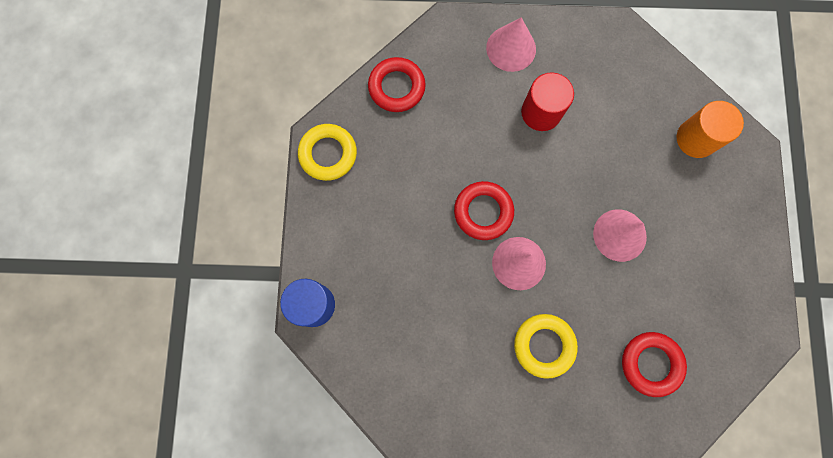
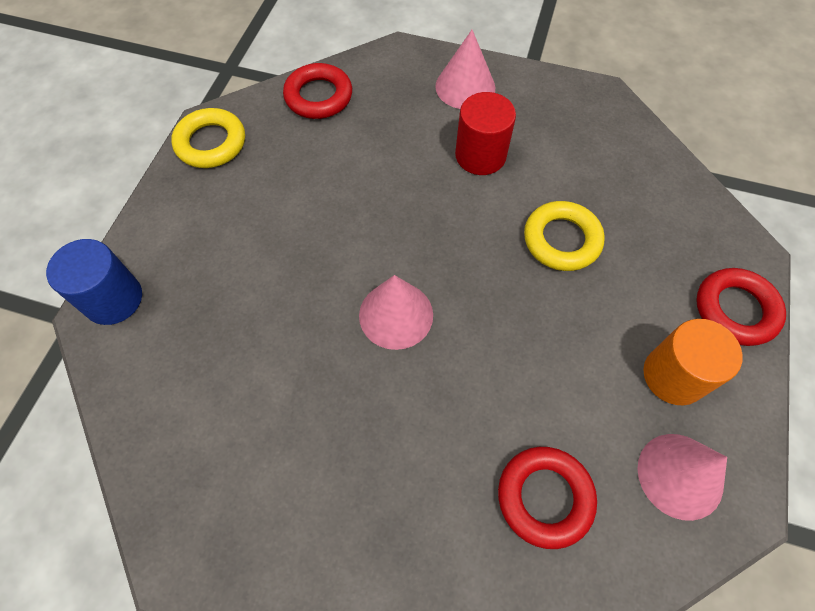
camera: 15 degrees right, 15 degrees down
red ring [454,181,514,240] -> red ring moved to [696,268,786,346]
yellow ring [514,314,578,379] -> yellow ring moved to [524,201,605,271]
pink cone [593,209,647,262] -> pink cone moved to [637,434,727,521]
orange cylinder [677,101,744,158] -> orange cylinder moved to [643,319,743,405]

